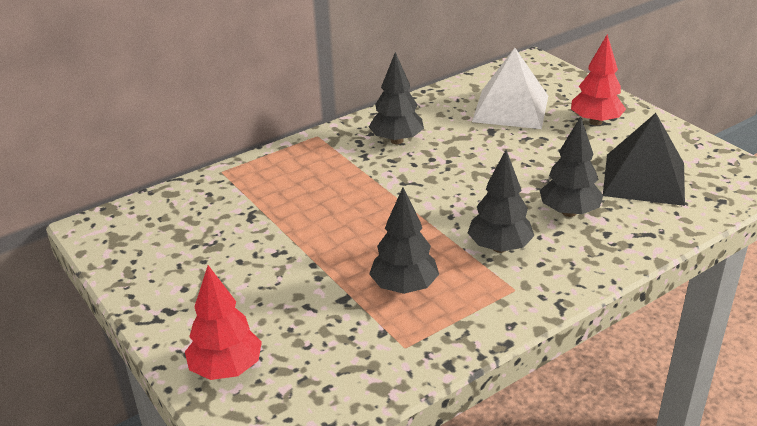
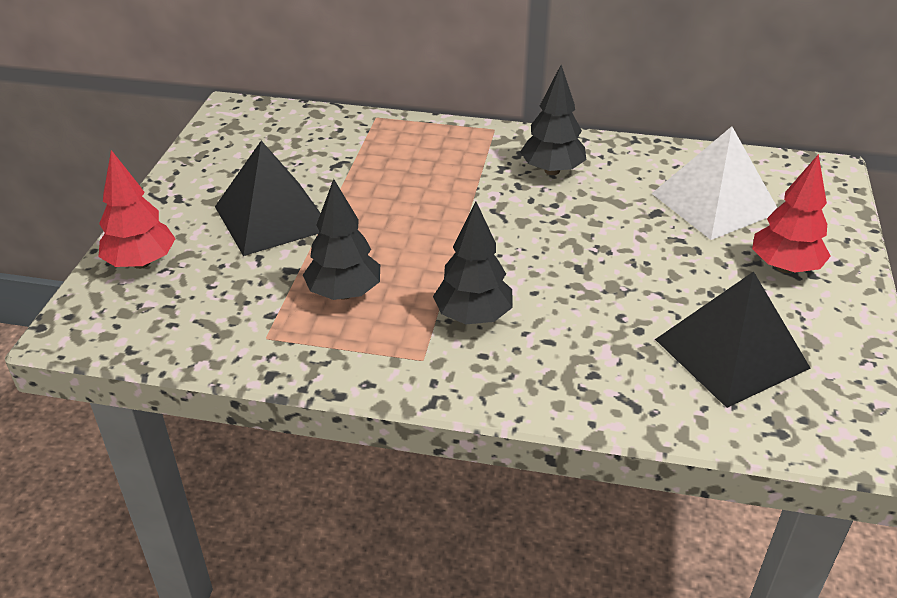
camera: 45 degrees right, 5 degrees up
black tree [540,116,603,217] -> none
none -> black pyramid [215,141,321,256]

